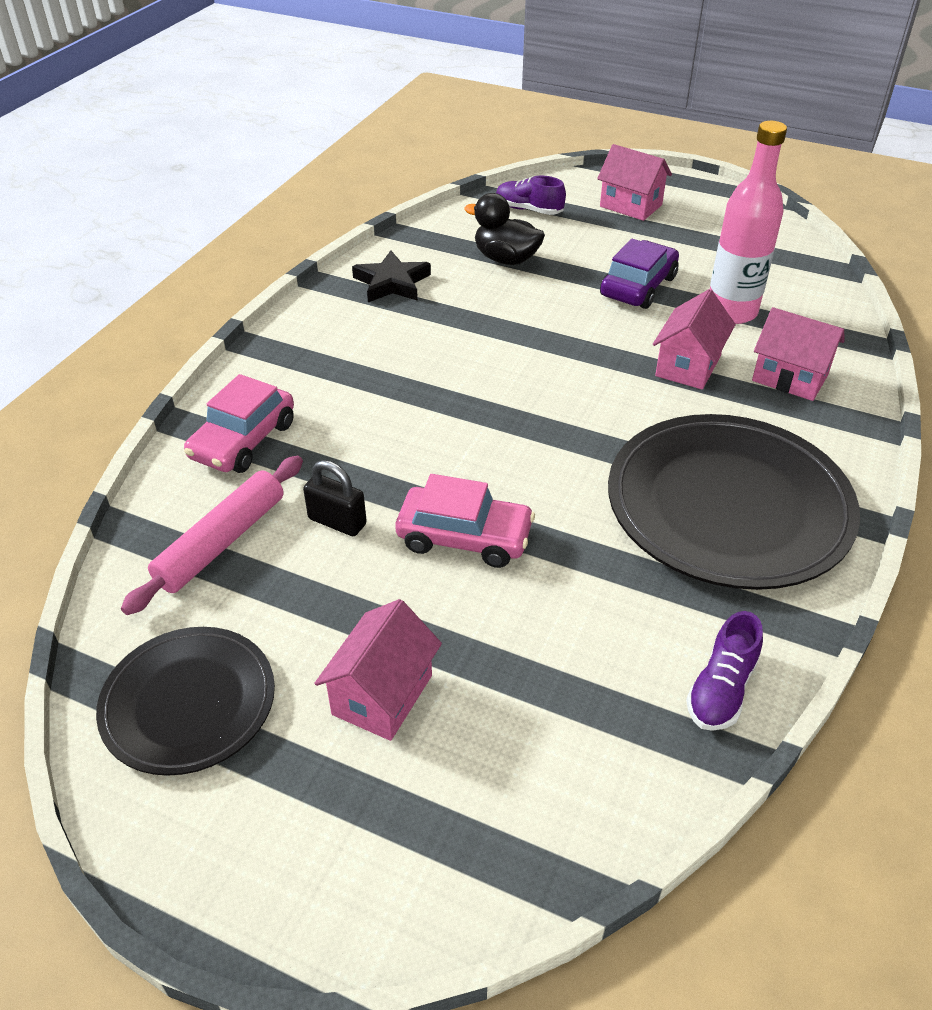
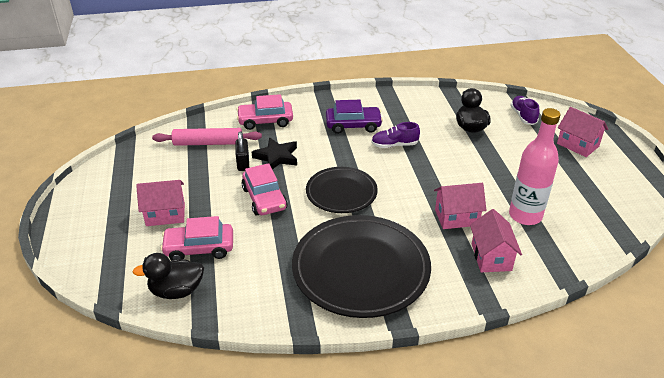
camera: 55 degrees right, 5 degrees down
black plate [96,627,275,776] -> black plate moved to [306,167,378,213]
black star [352,250,431,302] -> black star moved to [252,137,297,169]
pink house [597,144,672,221] -> pink house turned 45 degrees counterclockwise [557,107,608,157]
purple car [600,239,679,309] -> purple car moved to [326,100,383,134]
purple shoe [686,611,763,731] -> purple shoe moved to [371,122,420,148]
none -> black duck [132,253,204,299]
none -> pink car [160,216,233,260]

